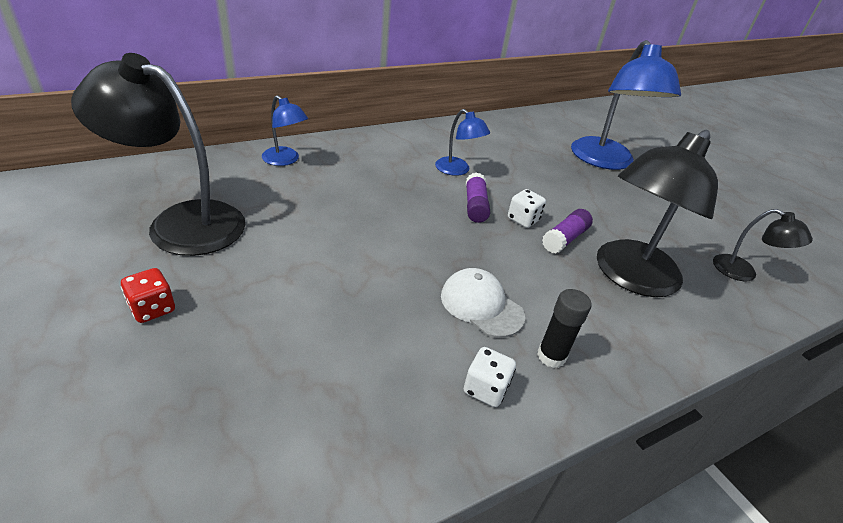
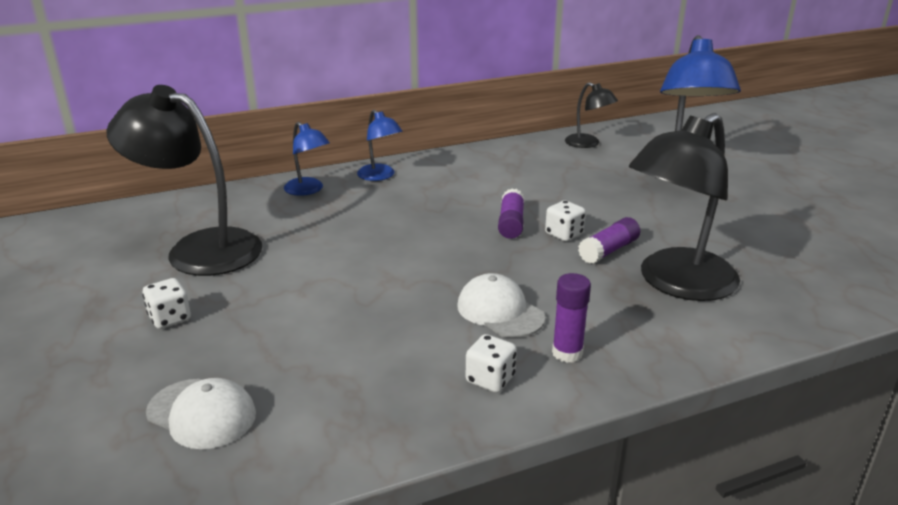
camera: 10 degrees right, 10 degrees down
red dice [121,268,175,323] -> white dice [142,278,191,329]
blue lamp [435,109,490,176] -> blue lamp moved to [357,110,403,181]
black glue stick [537,289,592,368] -> purple glue stick [552,273,591,363]
black lamp [713,209,813,282] -> black lamp moved to [565,82,618,148]
none -> white cap [146,378,256,449]

